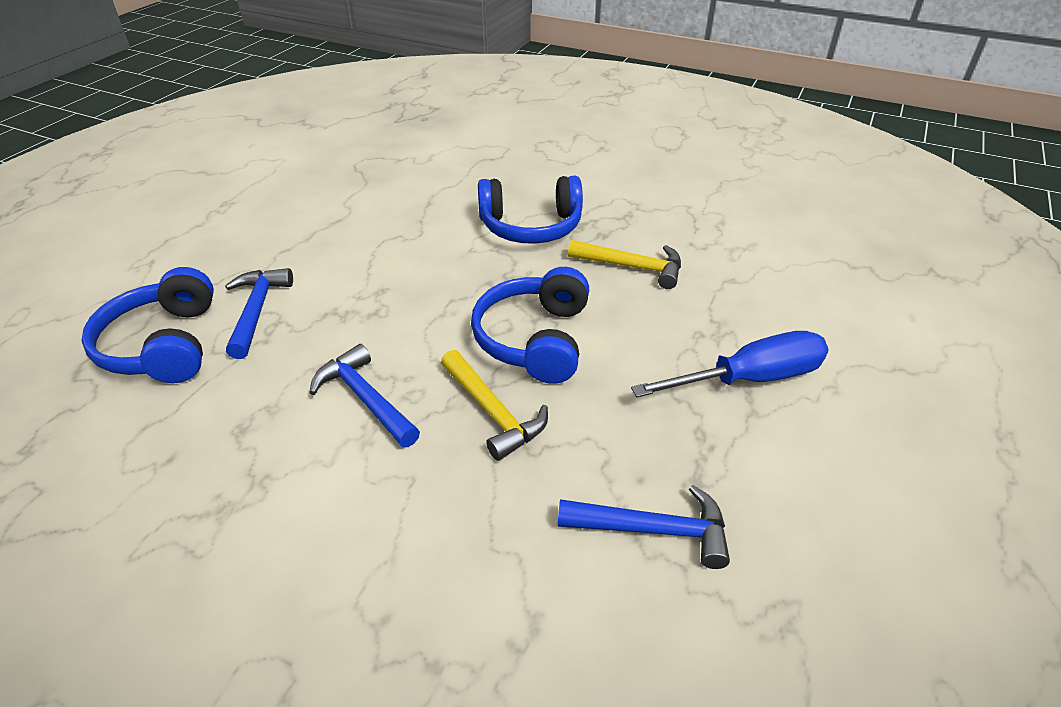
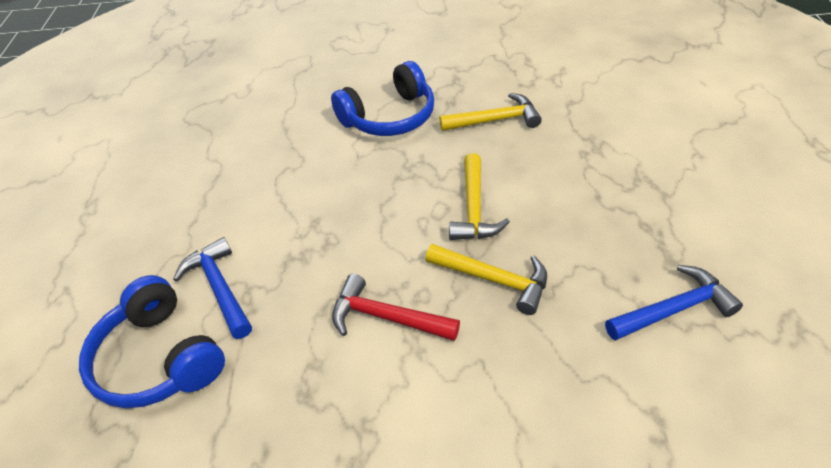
camera: 25 degrees left, 5 degrees up
blue hammer [309,344,420,448] -> red hammer [332,274,460,341]
blue headphones [471,267,589,384] -> yellow hammer [449,153,510,240]
blue screwdriver [631,331,829,397] -> none

